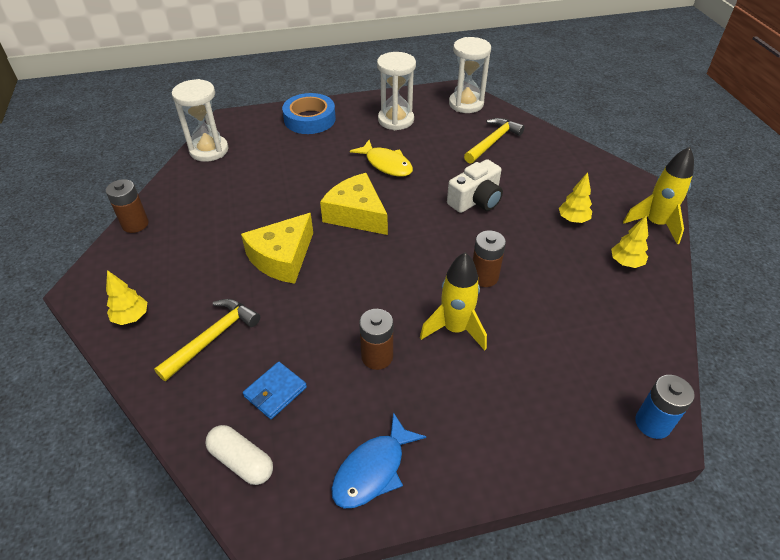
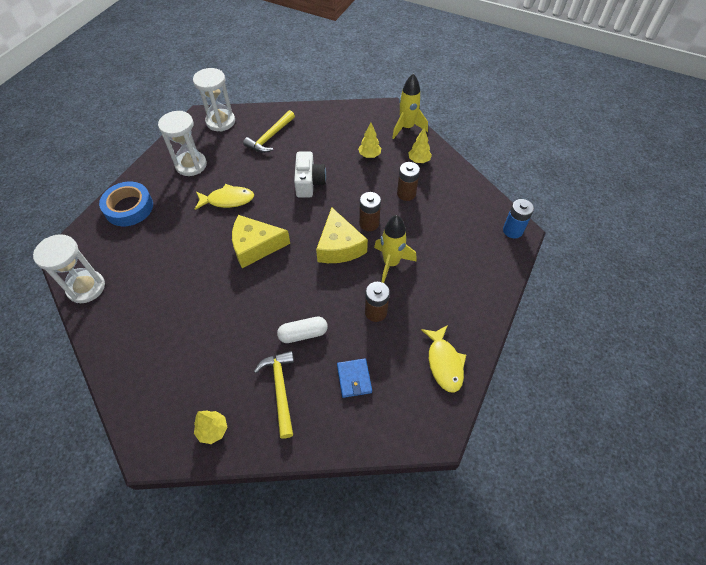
camera: 50 degrees left, 10 degrees up
brown battery [106,179,149,233] -> brown battery moved to [397,162,420,201]
white capsule [205,425,273,485] -> white capsule moved to [277,316,328,343]
yellow cheese [241,213,313,284] -> yellow cheese moved to [316,207,368,263]
blue fish [331,412,426,508] -> yellow fish [421,325,466,393]
yellow hammer [464,118,525,164] -> yellow hammer turned 135 degrees counterclockwise [243,110,295,153]

